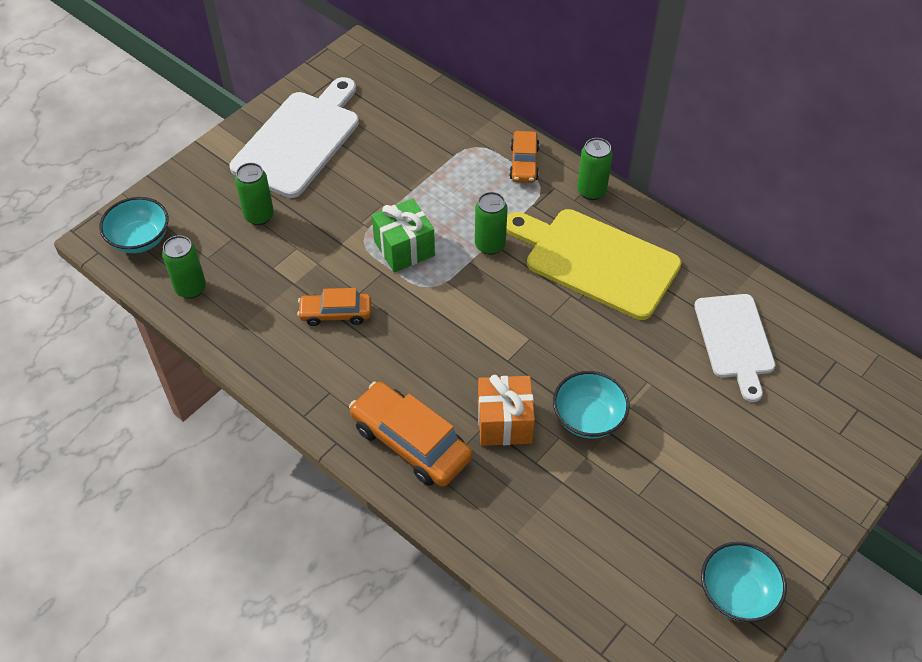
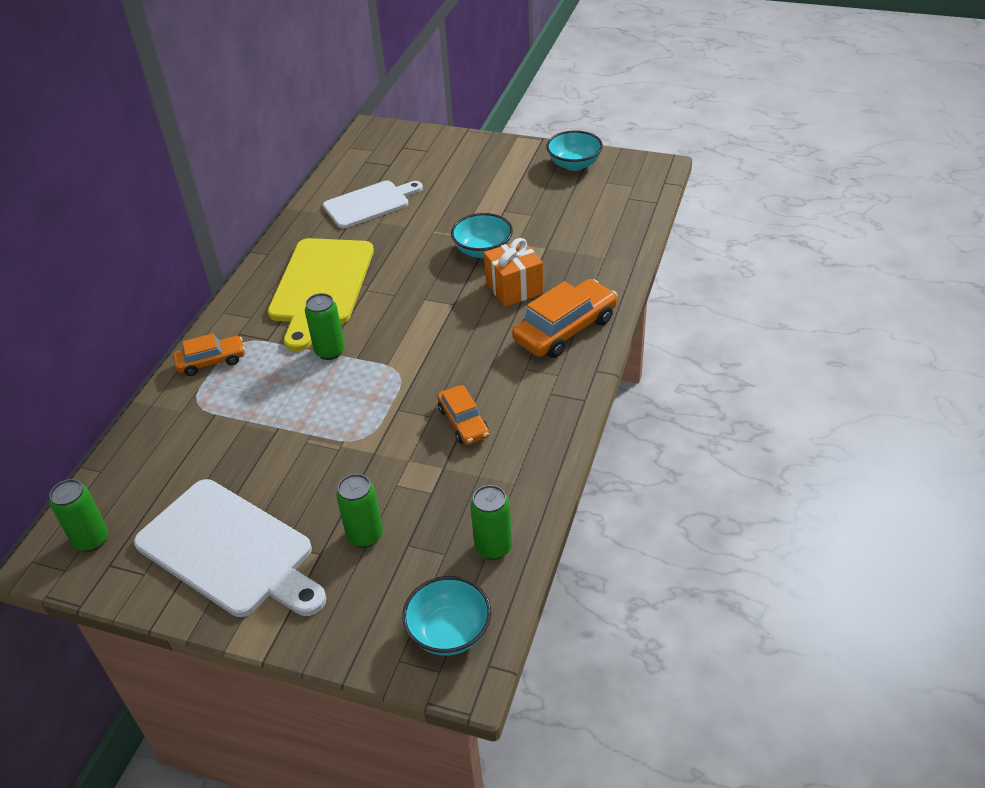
camera: 110 degrees left, 10 degrees down
white cutting board [230,77,359,198] -> white cutting board turned 150 degrees counterclockwise [134,479,326,617]
orange car [349,382,472,487] -> orange car turned 150 degrees counterclockwise [512,279,618,358]
green gift [372,199,435,272] -> none
green can [577,138,613,200] -> green can moved to [49,479,108,552]

